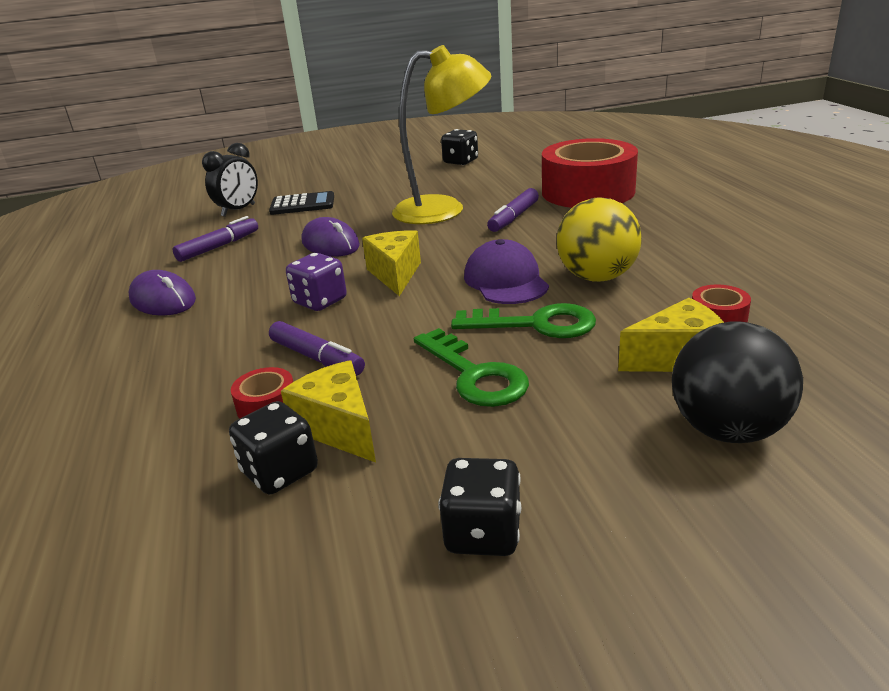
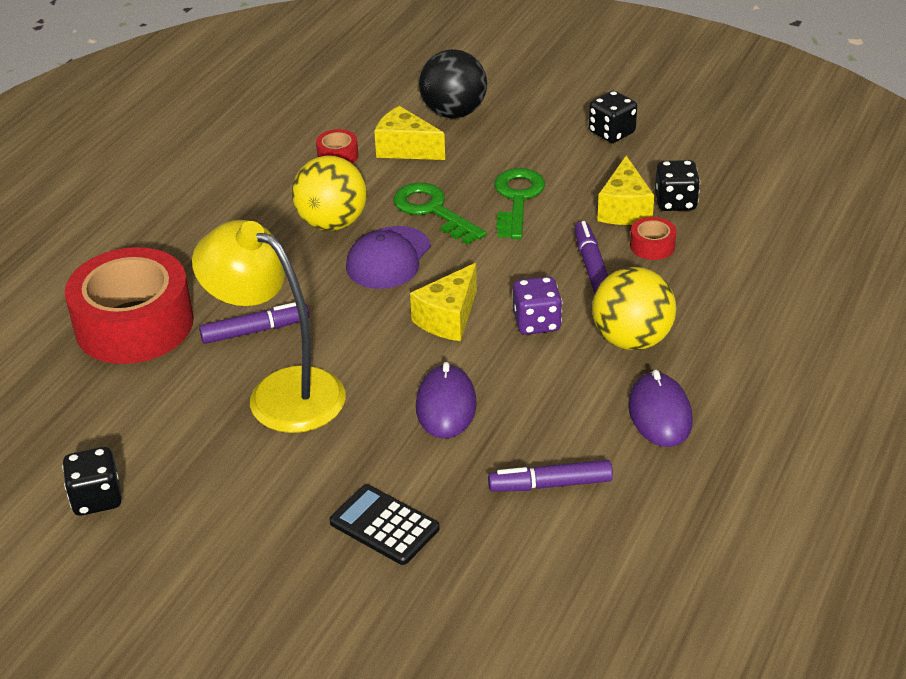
camera: 140 degrees left, 10 degrees up
black clock [202,143,258,217] -> none
none -> yellow ball [592,267,676,350]

